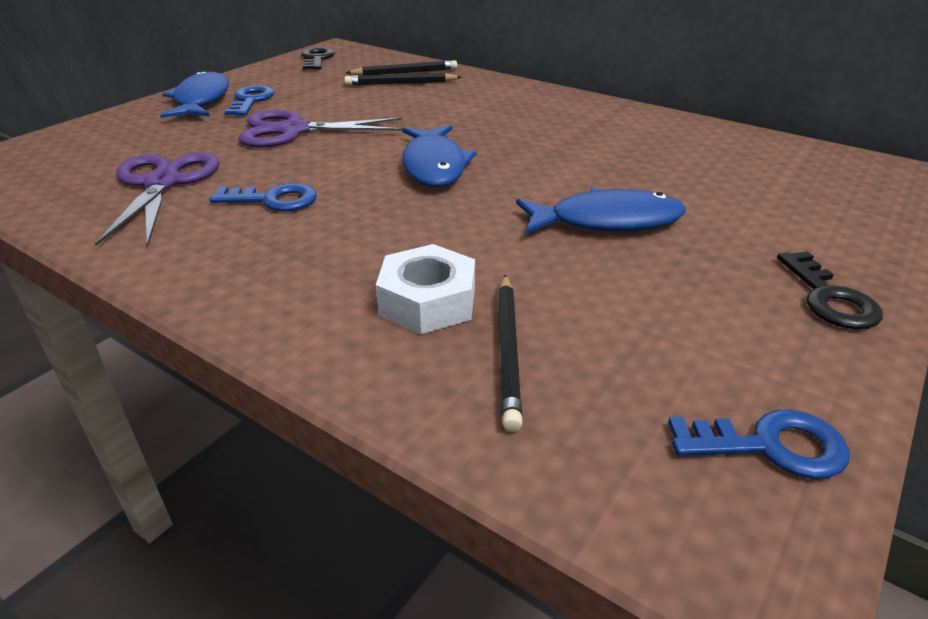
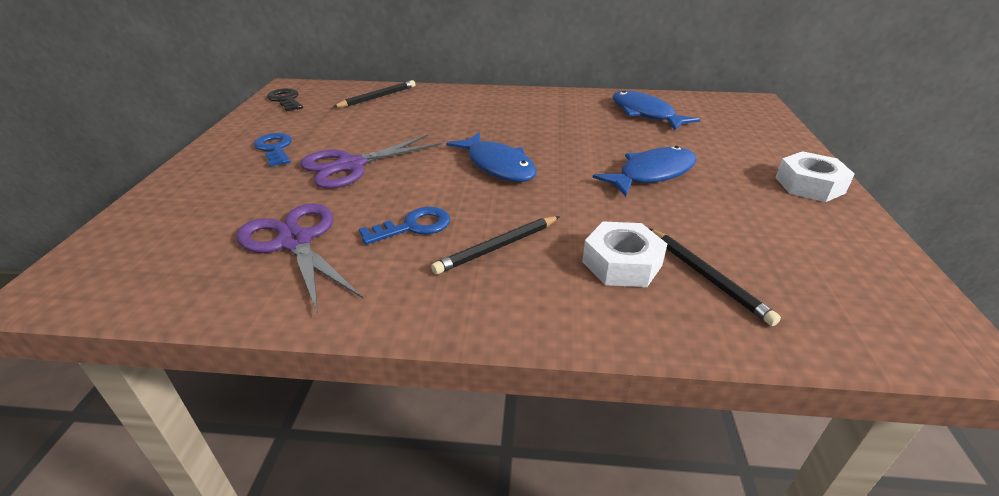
camera: 30 degrees left, 0 degrees up
blue fish [160,70,229,118] -> blue fish moved to [613,91,700,130]
black pencil [344,73,461,85] -> black pencil moved to [431,216,560,274]
blue key [668,409,850,479] -> none
black key [777,251,883,329] -> white nut [775,151,855,202]

